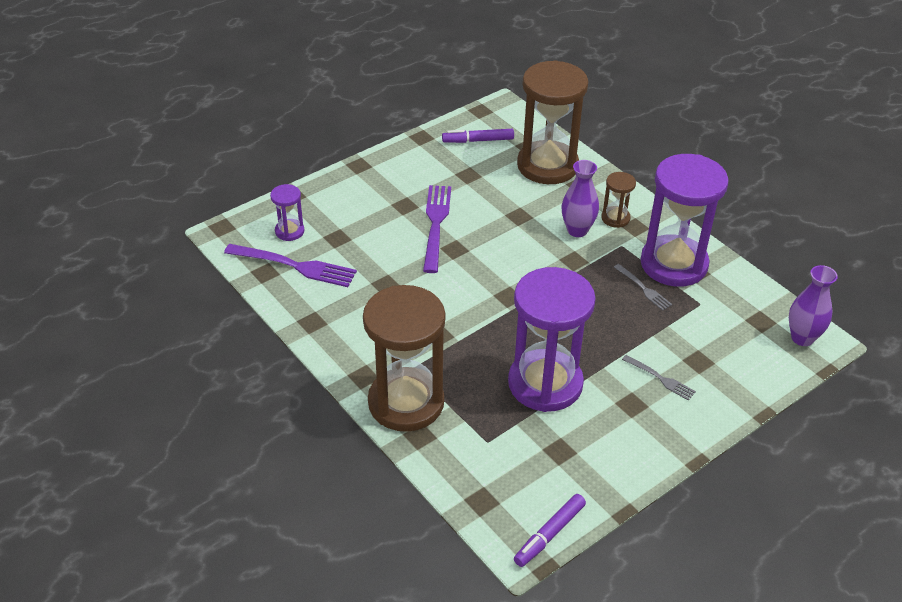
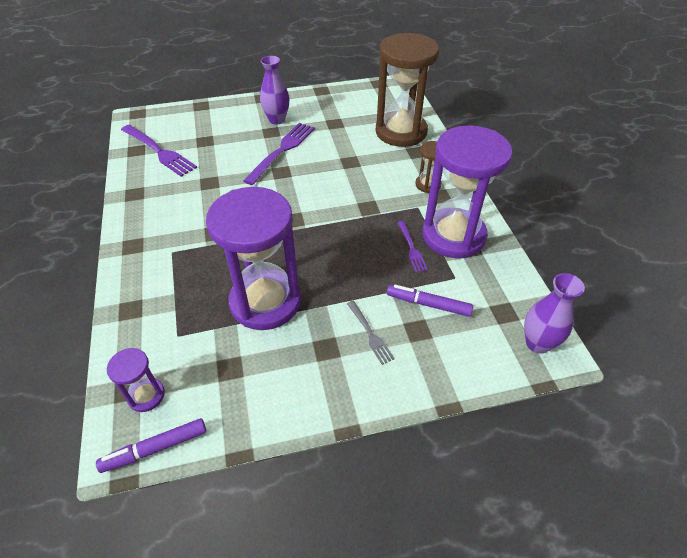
camera: 25 degrees right, 5 degrees up
purple hourglass [270,184,304,241] -> purple hourglass moved to [107,348,165,412]
brown hourglass [363,285,445,432] -> none
purple marker [442,129,514,143] -> purple marker moved to [387,285,473,317]
purple vase [561,160,599,237] -> purple vase moved to [260,56,289,125]
grey fork [614,264,672,311] -> purple fork [397,221,428,272]

